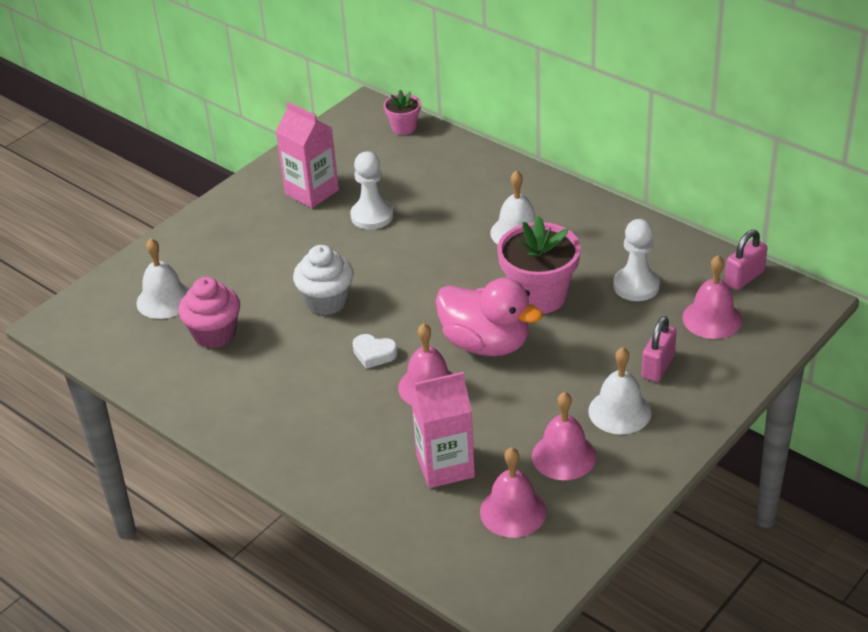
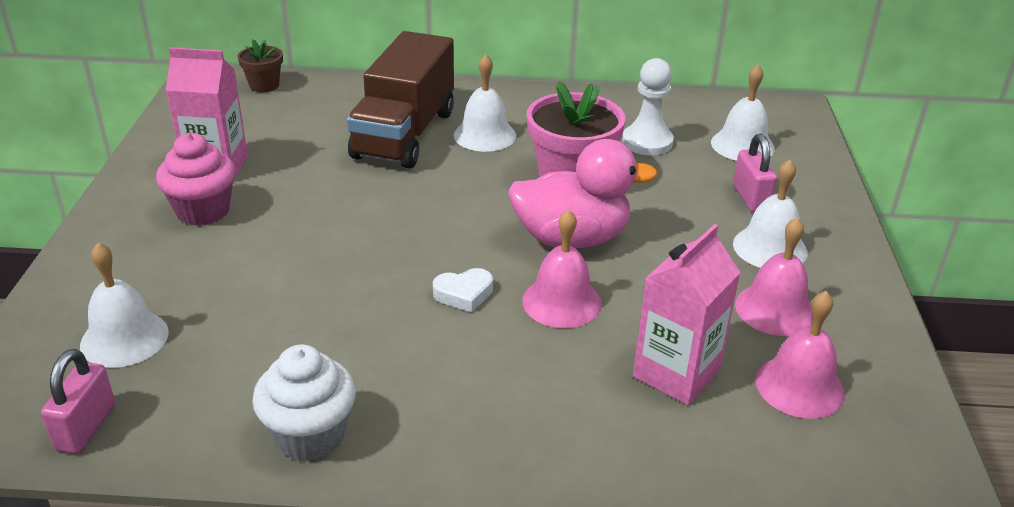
camera: 40 degrees left, 5 degrees down
pink cupcake [179,277,240,348] -> pink cupcake moved to [156,133,236,226]
white cupcake [293,245,354,315] -> white cupcake moved to [252,344,356,461]
white pawn [350,151,394,230] -> none
pink flower pot [384,90,421,135] -> brown flower pot [238,39,283,92]
pink bell [682,255,742,339] -> white bell [711,65,775,161]
pink padlock [724,229,767,290] -> pink padlock moved to [41,349,115,454]
none -> brown truck [347,31,454,168]

